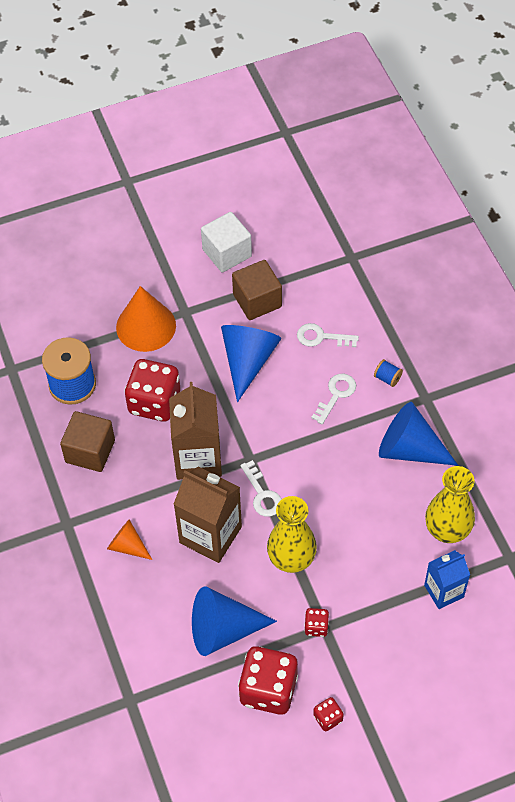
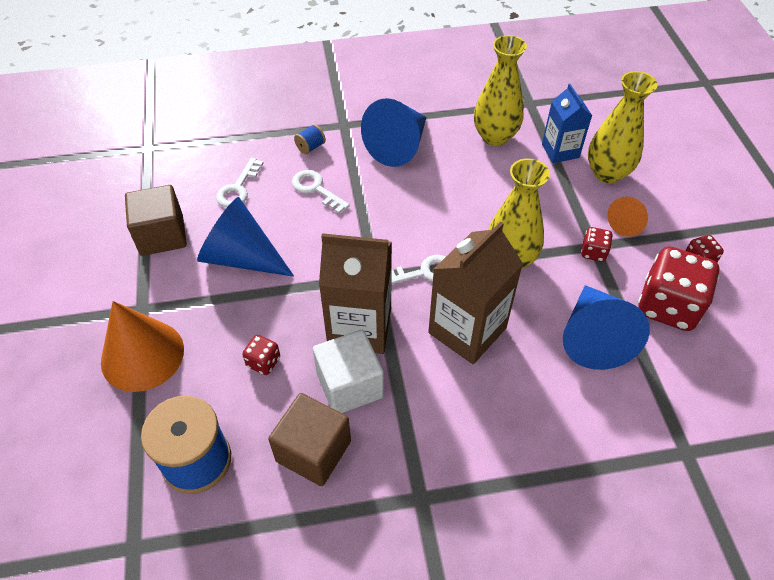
camera: 80 degrees left, 5 degrees down
orange cone [107,519,152,560] -> orange cone moved to [607,196,648,237]
red dice [124,359,180,422] -> red dice [242,335,280,375], size x0.46
white cube [201,212,252,272] -> white cube moved to [313,330,384,413]
none -> yellow vase [588,71,658,183]

